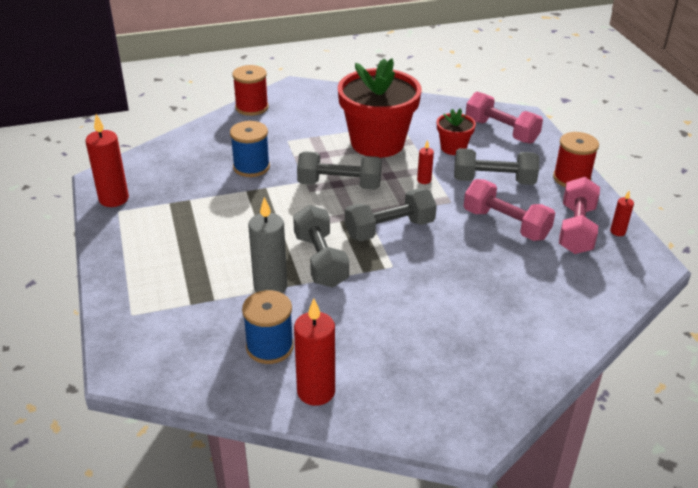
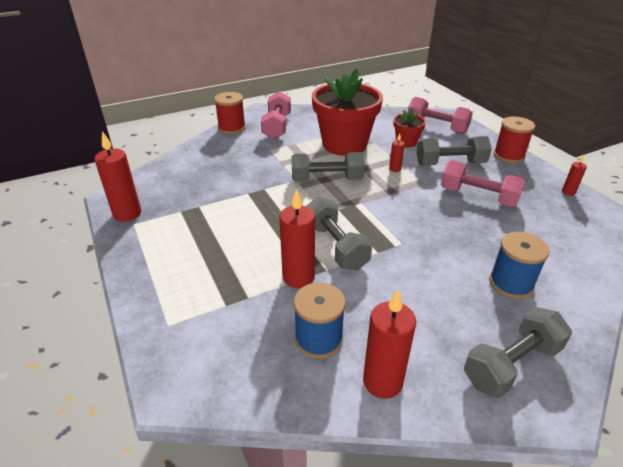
camera: 10 degrees left, 0 degrees up
blue spool [230,121,270,177] -> blue spool moved to [489,232,550,299]
grey candle [248,197,287,293] -> red candle [279,188,315,288]
grey dumbbell [345,188,437,241] -> grey dumbbell moved to [464,307,572,398]
pink dumbbell [559,177,600,254] -> pink dumbbell moved to [261,91,291,139]

